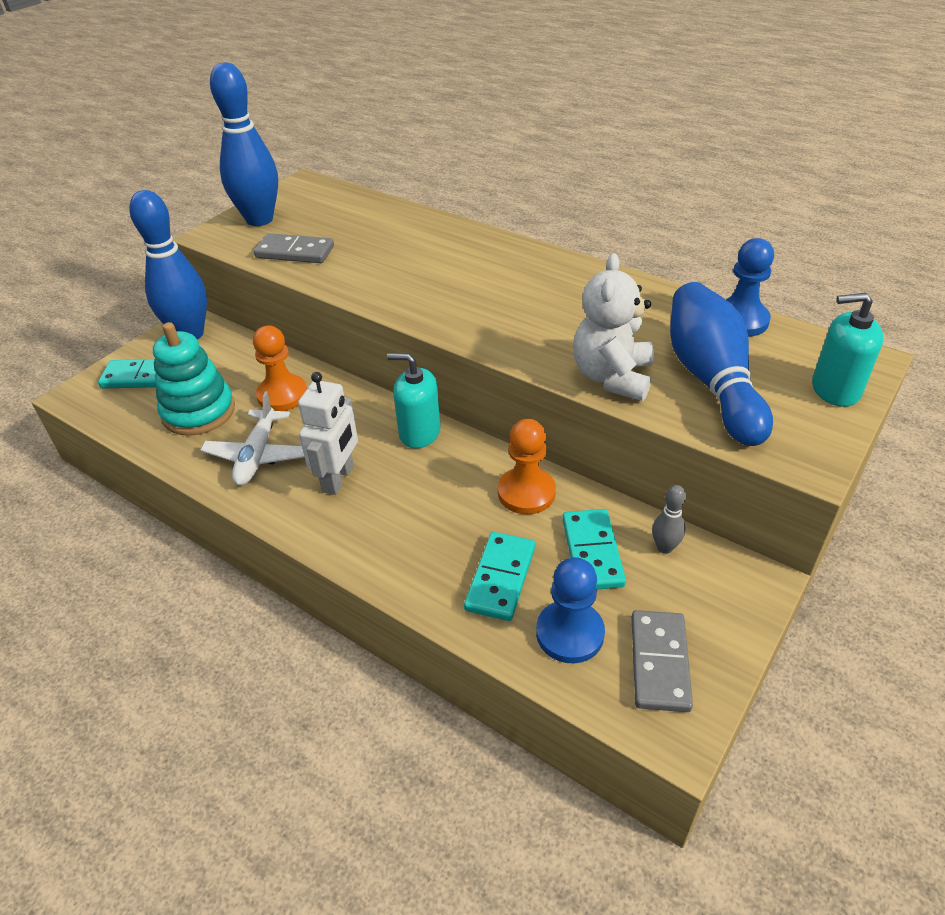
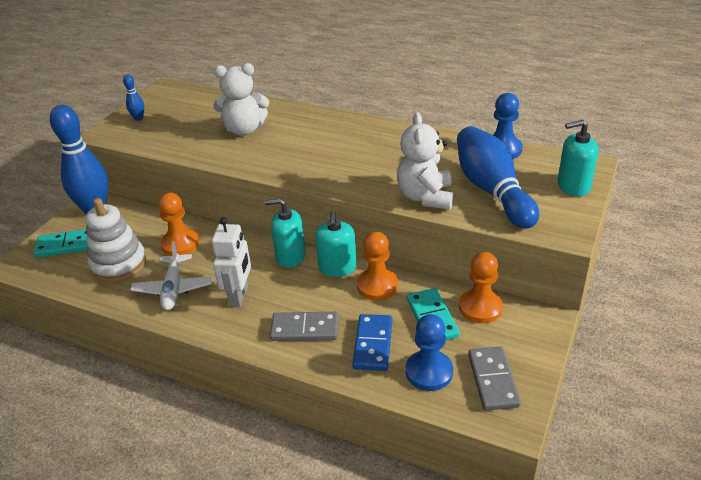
camera: 10 degrees left, 5 degrees down
turquoise stacking toy [153,322,235,436] -> white stacking toy [86,198,147,282]
blue bowling pin [210,62,278,226] -> blue bowling pin [123,75,144,121], size x0.42
grey domino [254,233,334,263] -> grey domino moved to [270,312,339,341]
turquoise domino [464,532,535,621] -> blue domino [352,314,392,371]
grey bowling pin [652,485,686,554] -> orange pawn [459,252,503,323]
none -> white teddy bear [214,63,269,136]
none -> turquoise soap dispenser [315,211,357,277]

